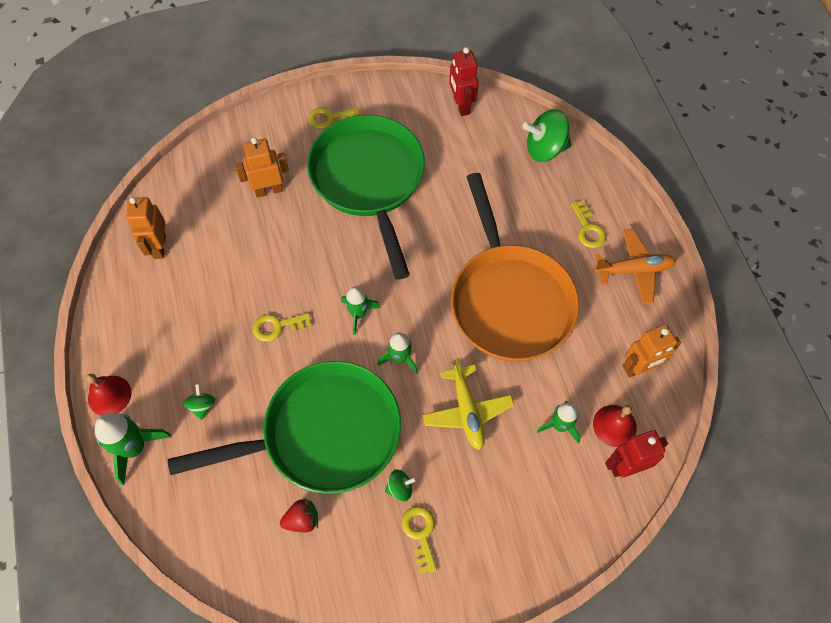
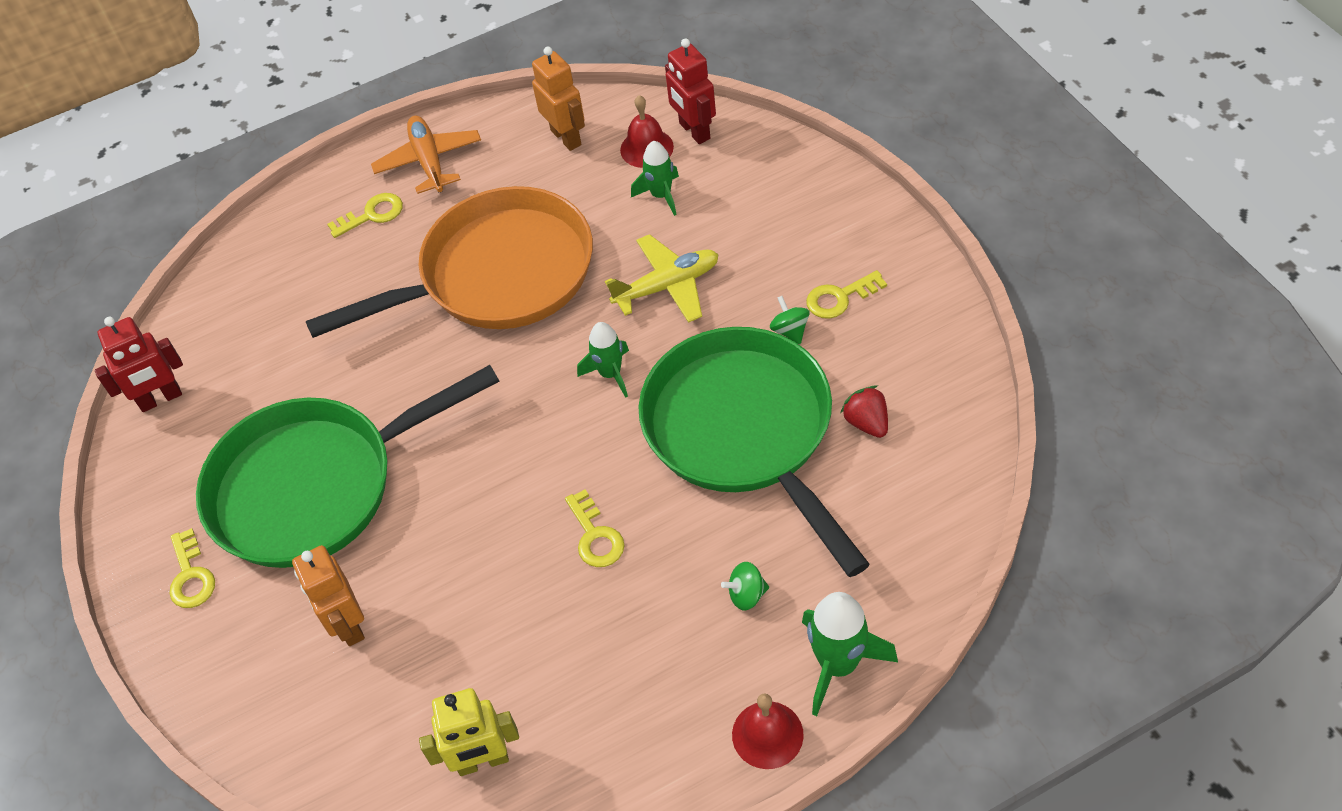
camera: 95 degrees left, 10 degrees down
orange robot [126,197,166,259] -> yellow robot [419,688,519,776]
green rocket [341,287,380,335] -> none
green spinning top [523,109,571,162] -> none

